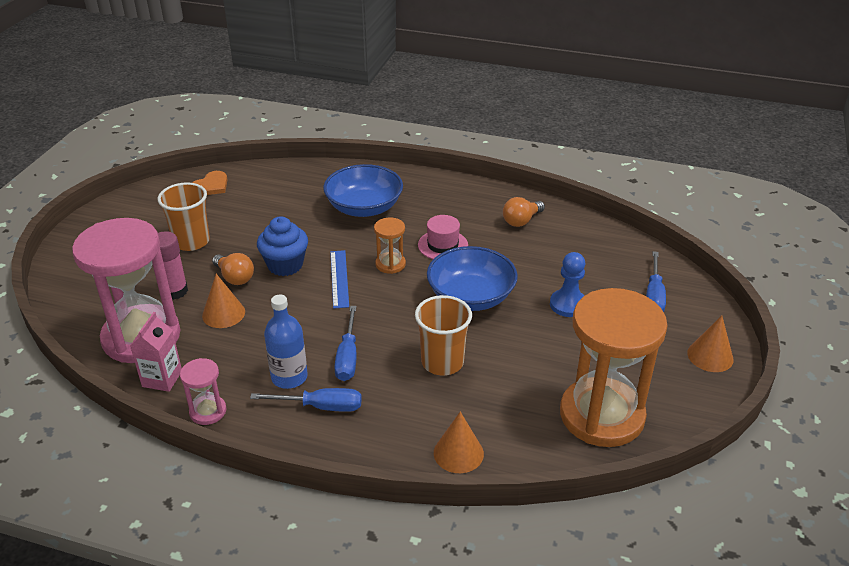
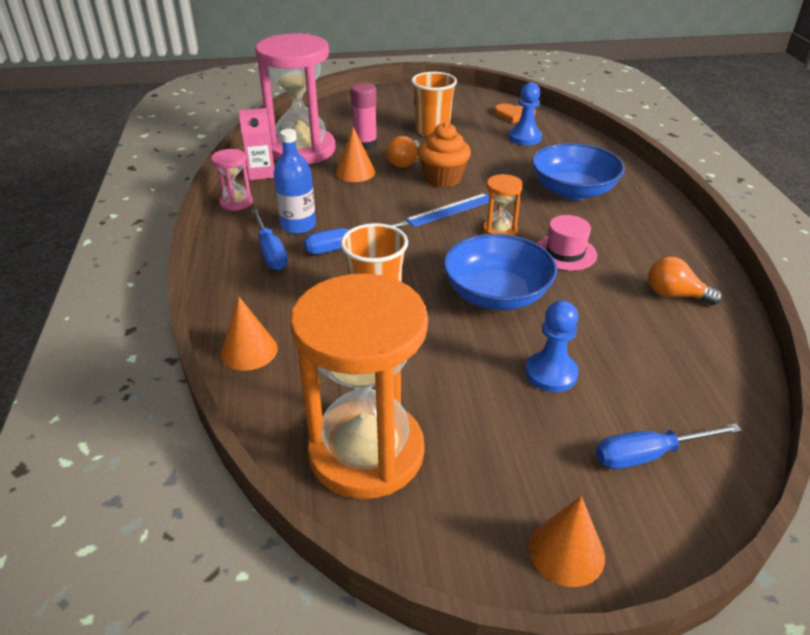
camera: 65 degrees right, 0 degrees up
blue cupcake [257,216,308,276] -> orange cupcake [418,122,471,187]
none -> blue pawn [509,83,542,145]

